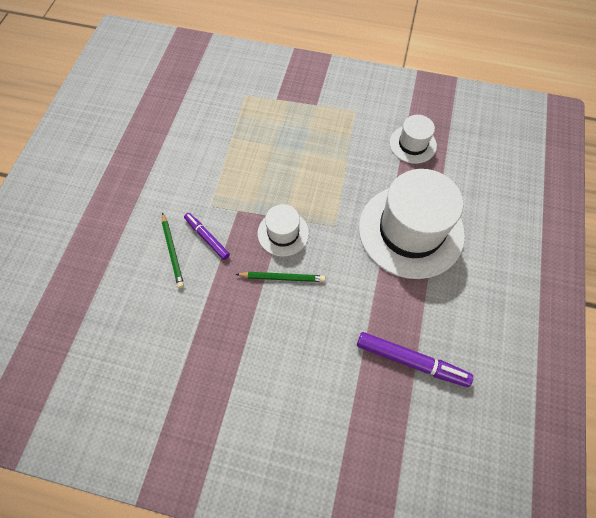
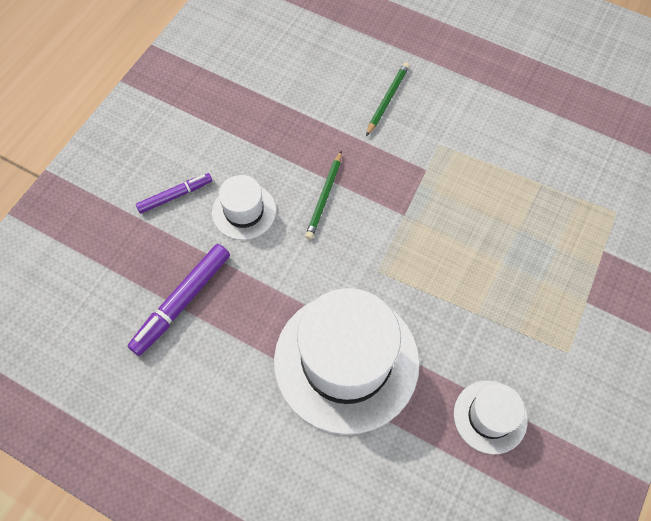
camera: 105 degrees right, 0 degrees up
green pencil [162,213,184,288] -> green pencil turned 120 degrees clockwise [366,62,410,136]
purple marker [184,213,230,260] -> purple marker moved to [136,173,212,214]
white hat [258,204,309,256] -> white hat moved to [212,175,276,240]

